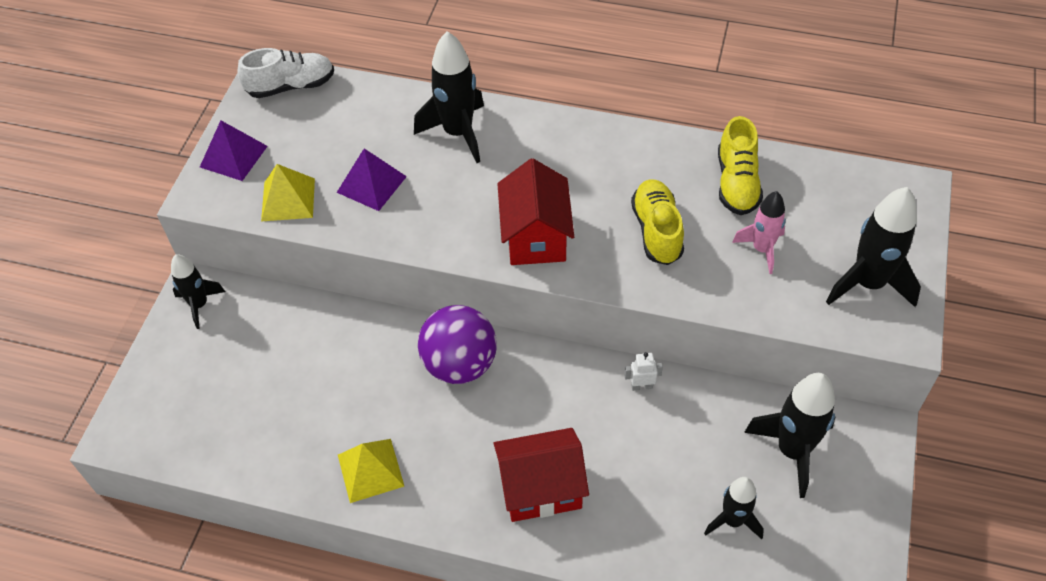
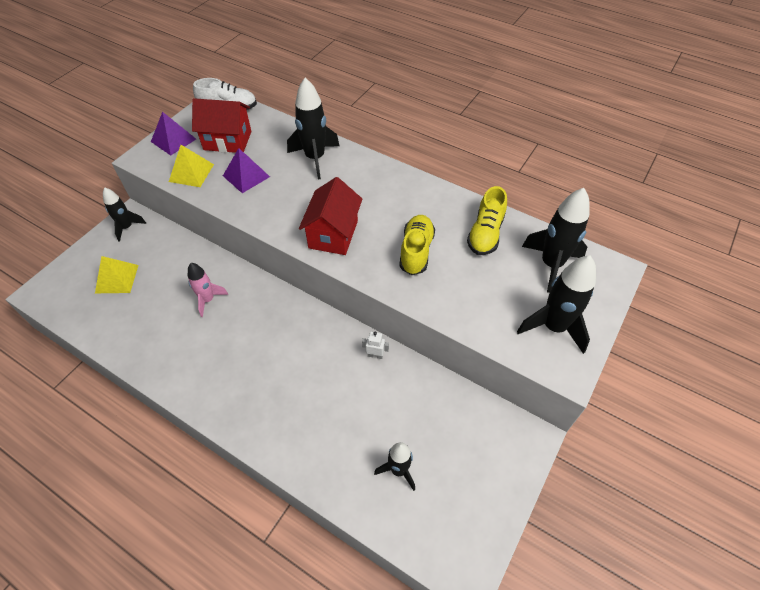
camera: 15 degrees right, 0 degrees up
yellow pyramid [338,439,404,503] -> yellow pyramid moved to [95,256,138,293]
purple ball [418,305,497,384] -> none
red house [493,428,589,522] -> red house moved to [192,98,251,153]
pink rocket [732,191,786,274] -> pink rocket moved to [188,263,228,317]
black rocket [744,373,835,498] -> black rocket moved to [522,188,590,293]

